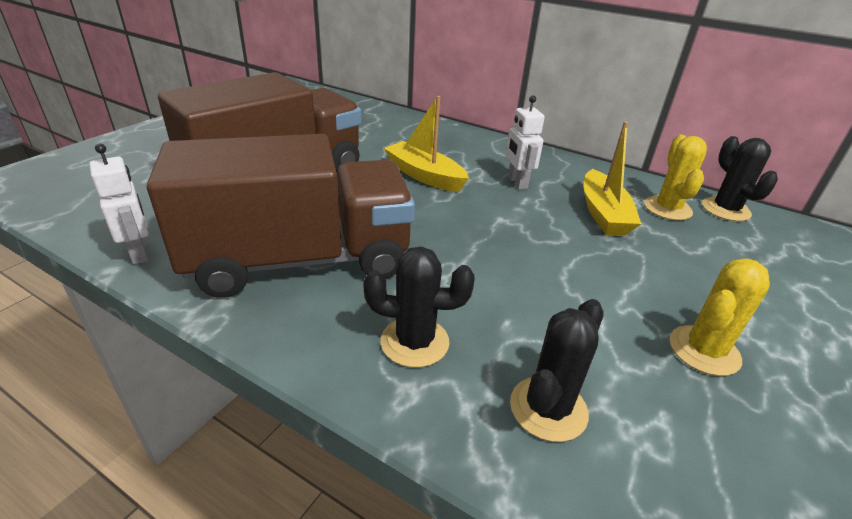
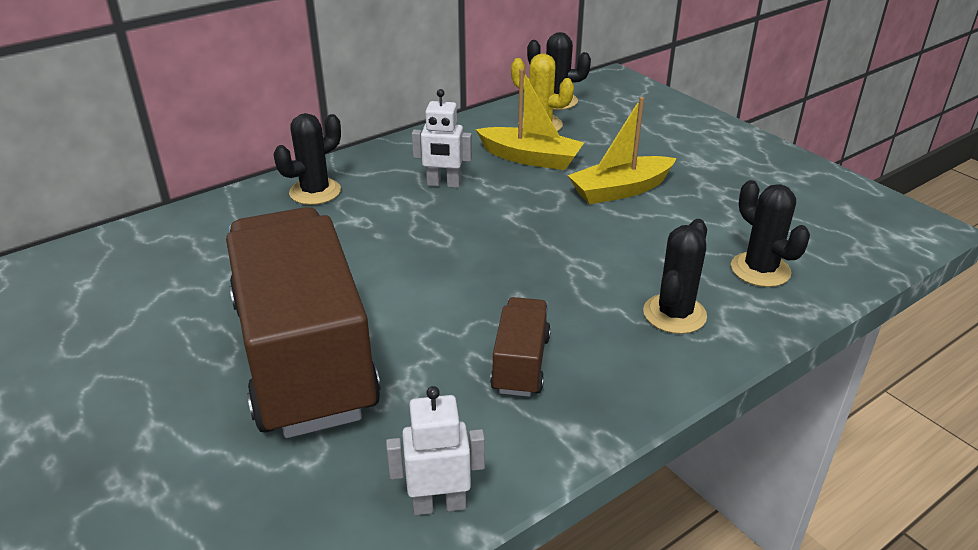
camera: 65 degrees left, 0 degrees up
brown truck [147,134,415,298] -> brown truck [490,297,551,397], size x0.43
yellow boat [384,96,469,192] -> yellow boat moved to [568,97,676,204]
yellow cactus [670,258,770,376] -> none
none -> black cactus [274,113,341,205]

